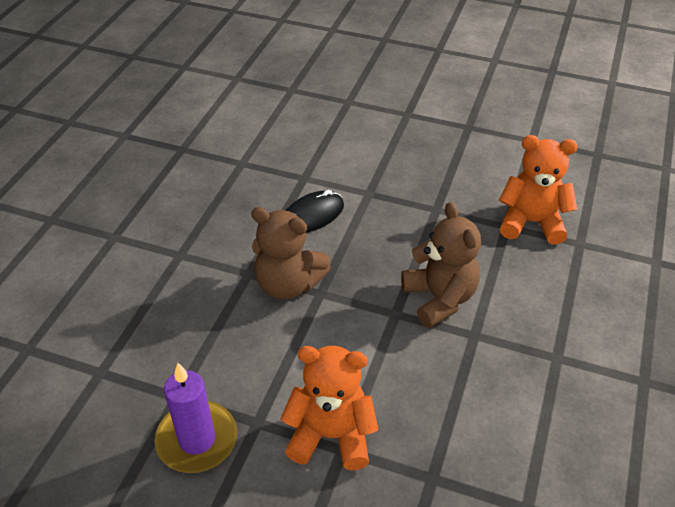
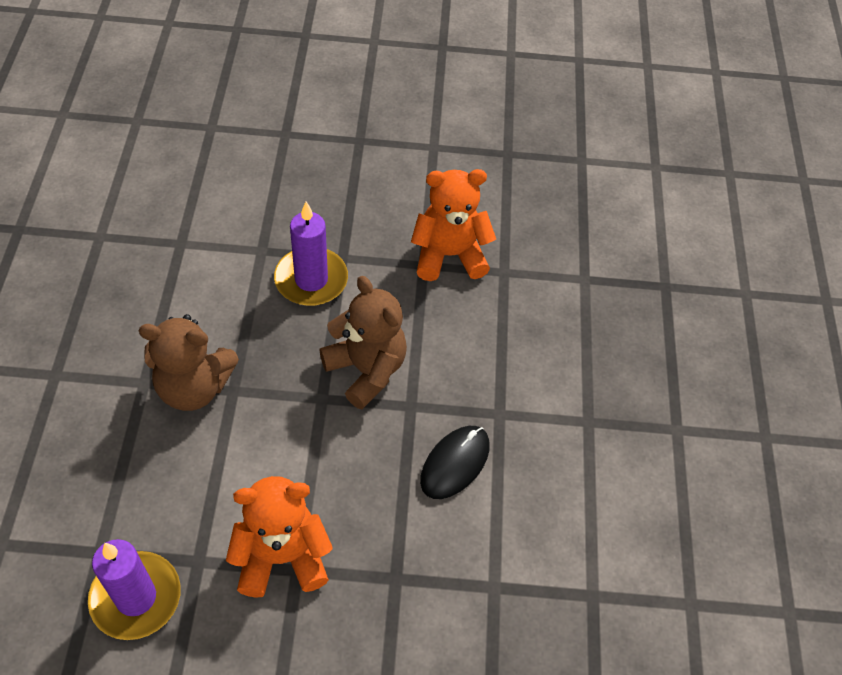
camera: 20 degrees left, 10 degrees up
black mouse [286,190,344,233] -> black mouse moved to [420,426,490,499]
none -> purple candle [274,202,348,306]

